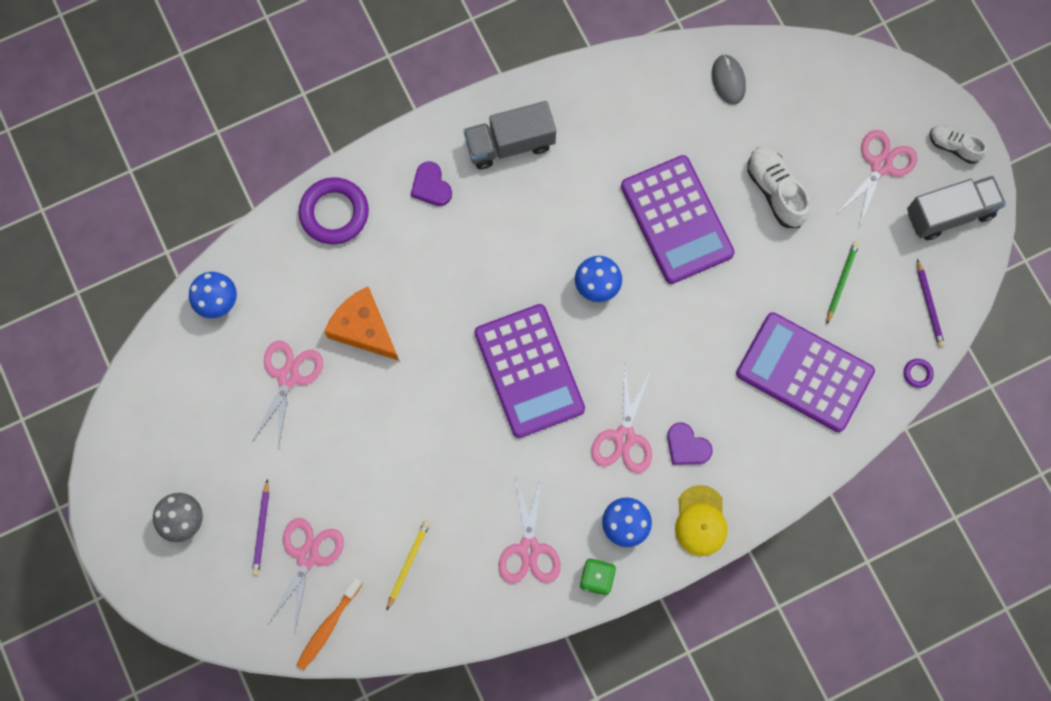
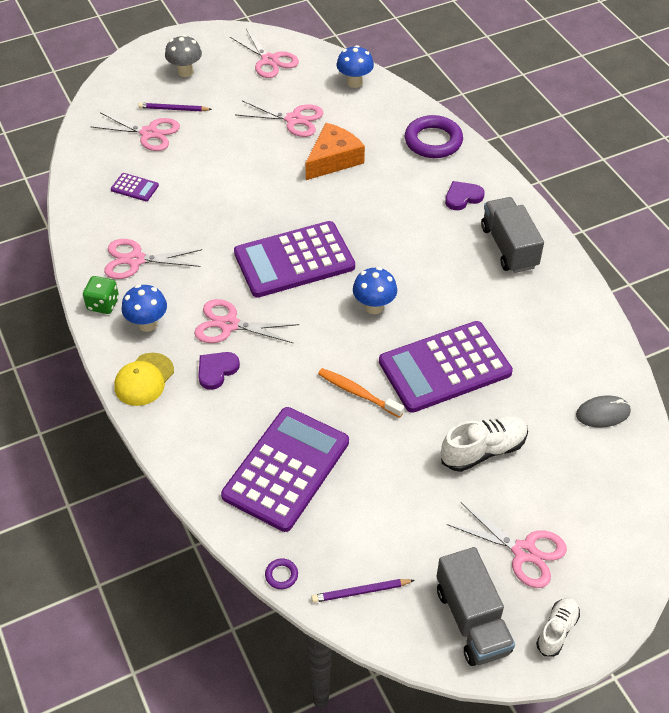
camera: 90 degrees right, 25 degrees down
orange toothbrush [296,578,363,670] -> orange toothbrush moved to [318,368,404,418]
yellow pencil [386,520,430,611] -> purple calculator [111,173,159,201]
yellow cap [675,485,728,556] -> yellow cap turned 60 degrees counterclockwise [114,353,174,406]
green pencil [826,241,859,325] -> none
none -> pink scissors [230,29,299,78]

